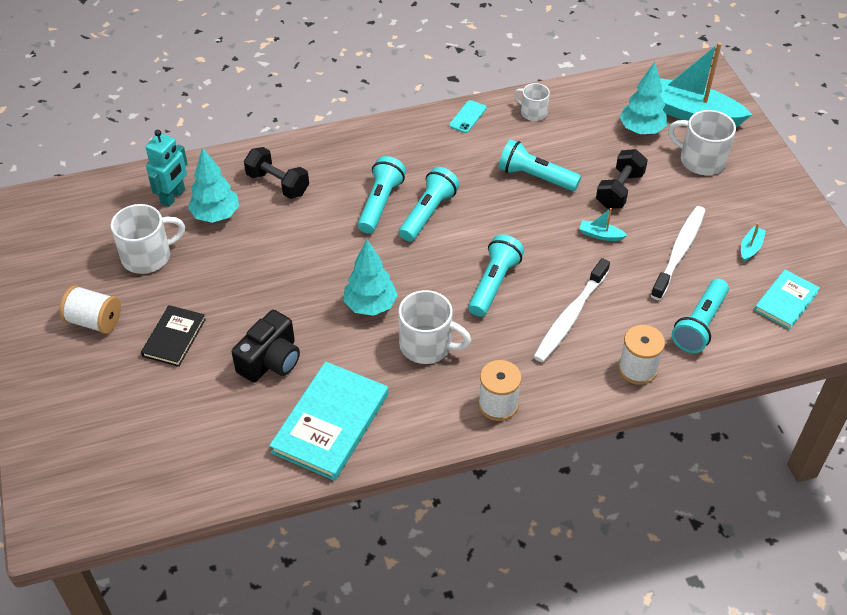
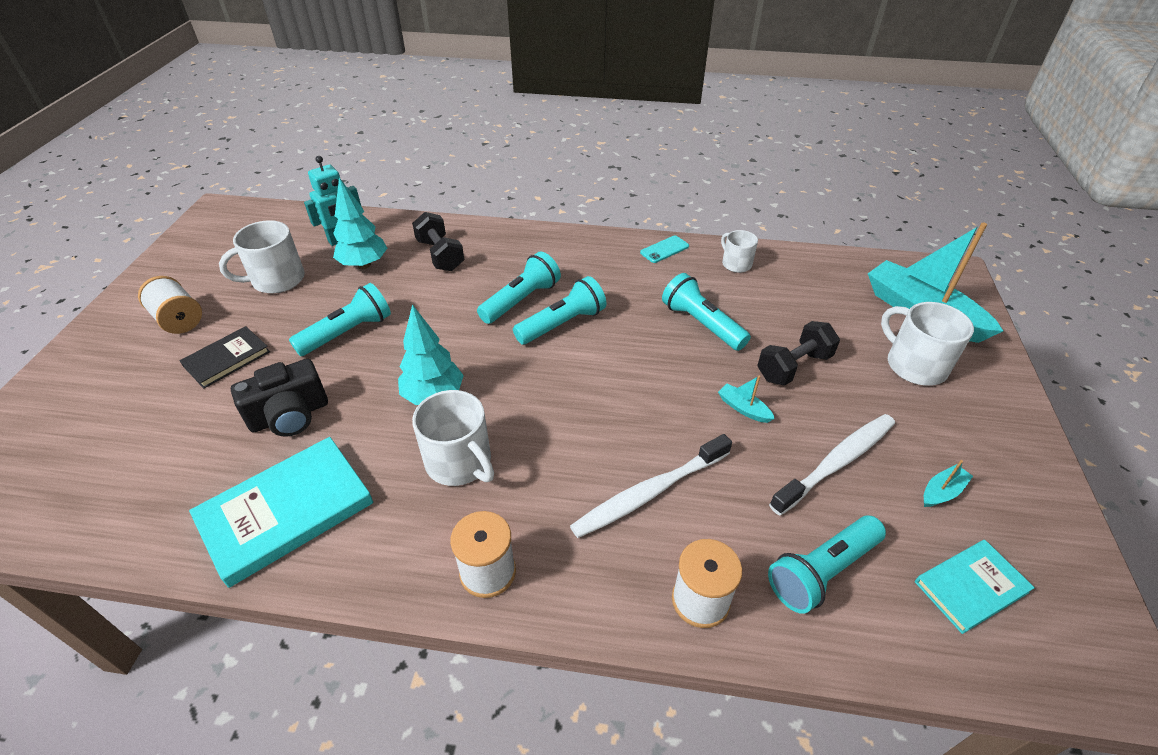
camera: 25 degrees right, 5 degrees down
white mug [111,204,185,274] -> white mug turned 150 degrees clockwise [219,220,305,294]
turquoise flashlight [468,234,524,317] -> turquoise flashlight moved to [289,283,391,356]
turquoise tree [620,62,667,135] -> none

